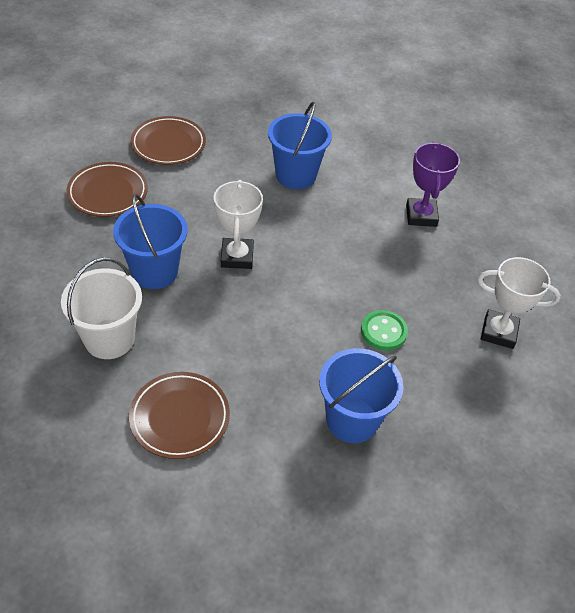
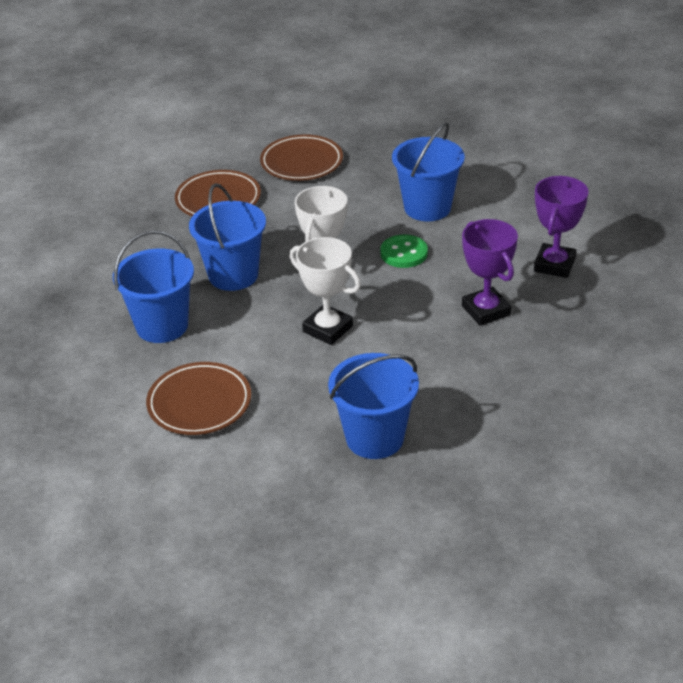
camera: 25 degrees right, 10 degrees down
white bucket [61,257,142,359] -> blue bucket [113,230,194,343]
green button [361,310,408,351] -> green button moved to [380,234,428,268]
white trophy [478,257,561,349] -> white trophy moved to [290,237,361,345]
none -> purple trophy [462,219,518,326]

